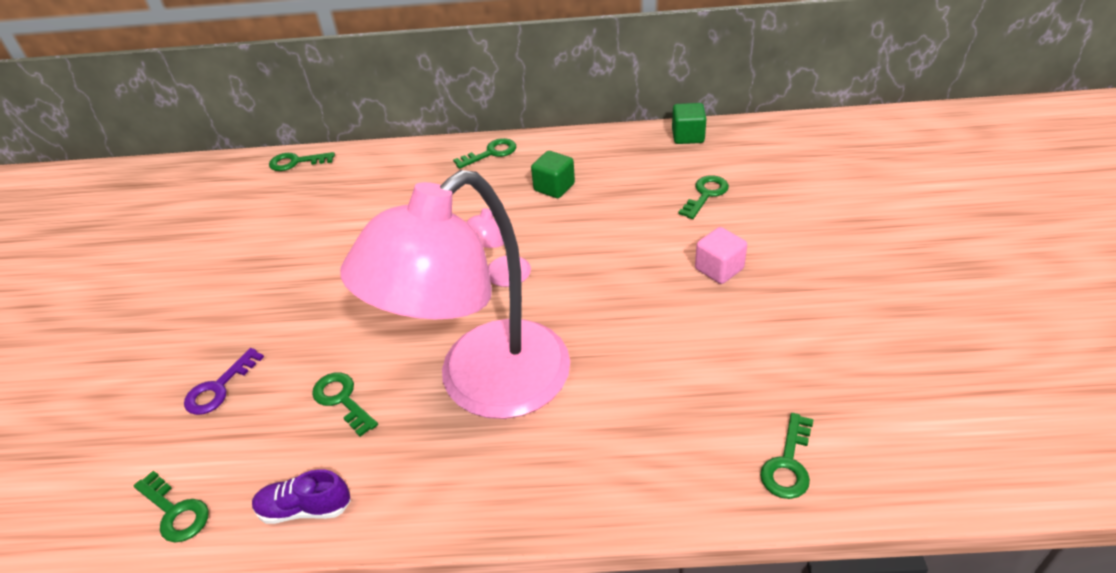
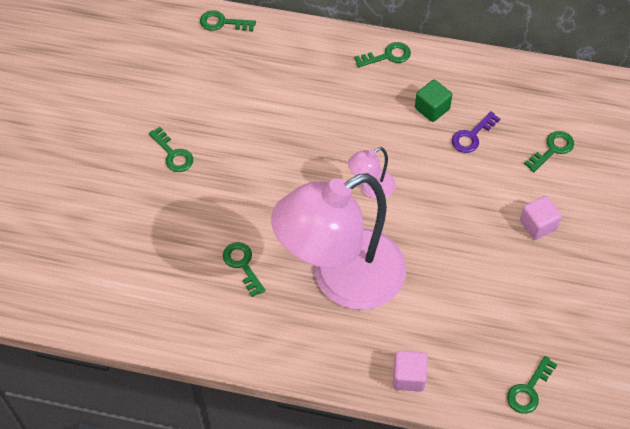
camera: 10 degrees right, 15 degrees up
green key [134,471,209,542] -> green key moved to [149,127,193,172]
purple key [184,348,264,415] -> purple key moved to [452,111,500,153]
purple shoe [252,469,351,524] -> none
green cube [672,103,706,144] -> none
none -> pink cube [393,351,428,392]

